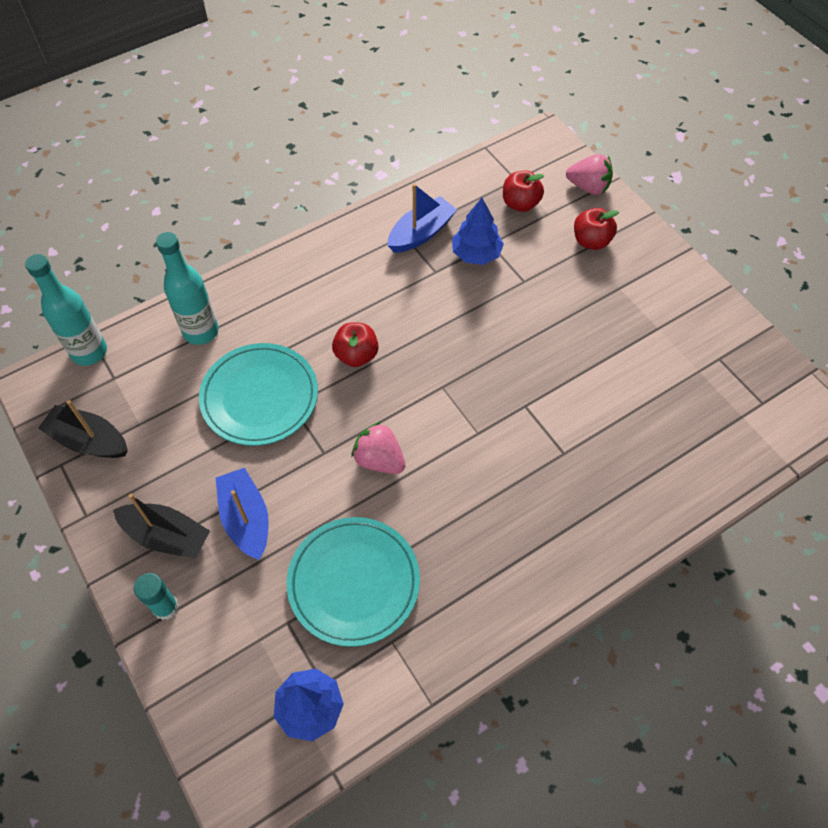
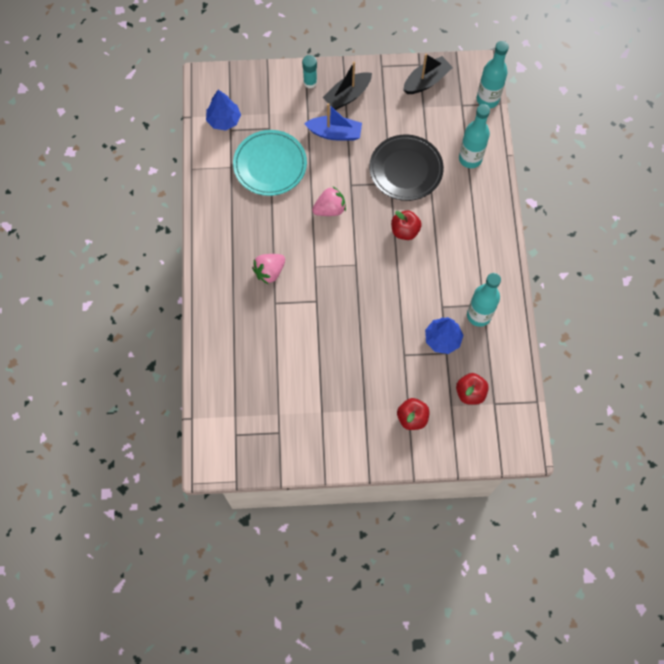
camera: 120 degrees right, 10 degrees up
turquoise plate [199,343,318,446] -> black plate [369,134,444,201]
blue boat [388,183,457,253] -> turquoise bottle [467,273,501,327]
pink strawberry [566,154,613,195] -> pink strawberry moved to [252,254,285,285]

